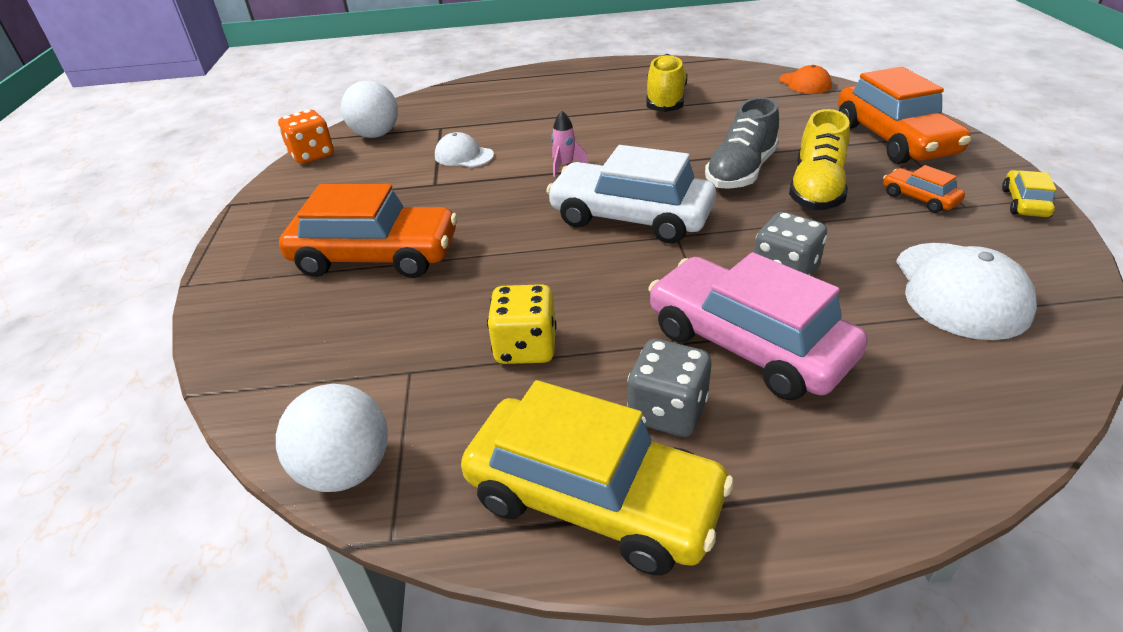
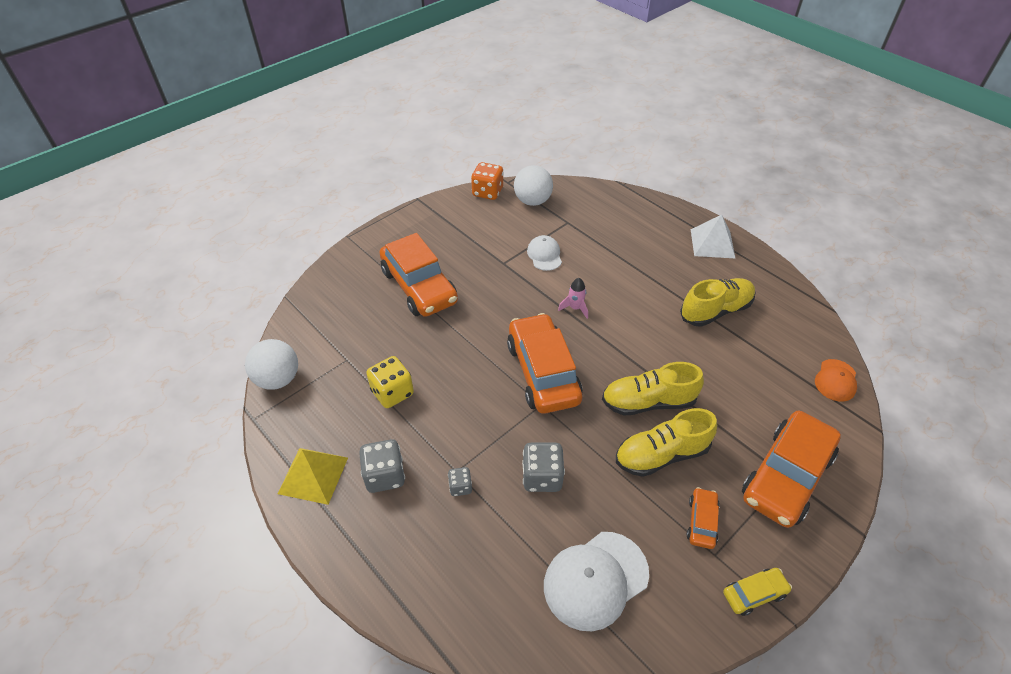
camera: 50 degrees right, 10 degrees up
yellow car [461,380,734,575] -> yellow pyramid [278,448,348,505]
white car [546,145,716,243] -> orange car [507,313,583,414]
pink car [648,252,867,400] -> grey dice [448,467,472,496]
grey shoe [705,97,779,189] -> yellow shoe [602,362,704,416]
none -> white pyramid [691,215,736,259]

